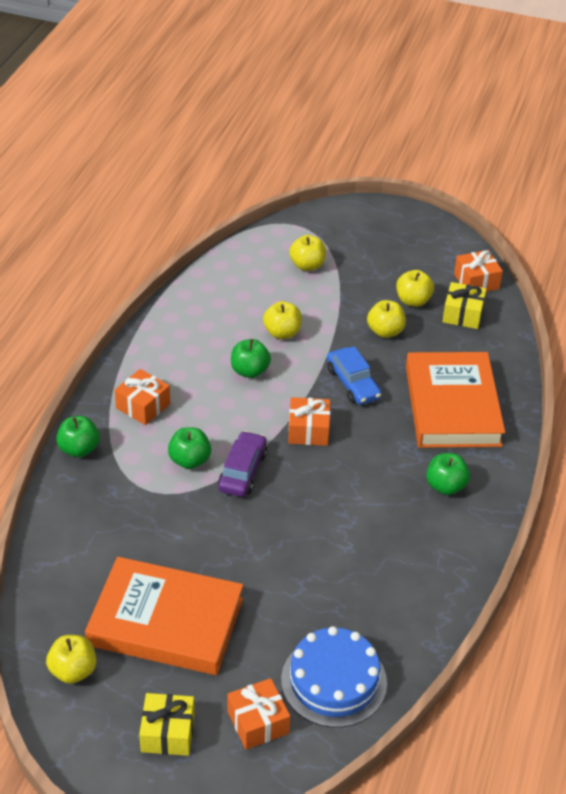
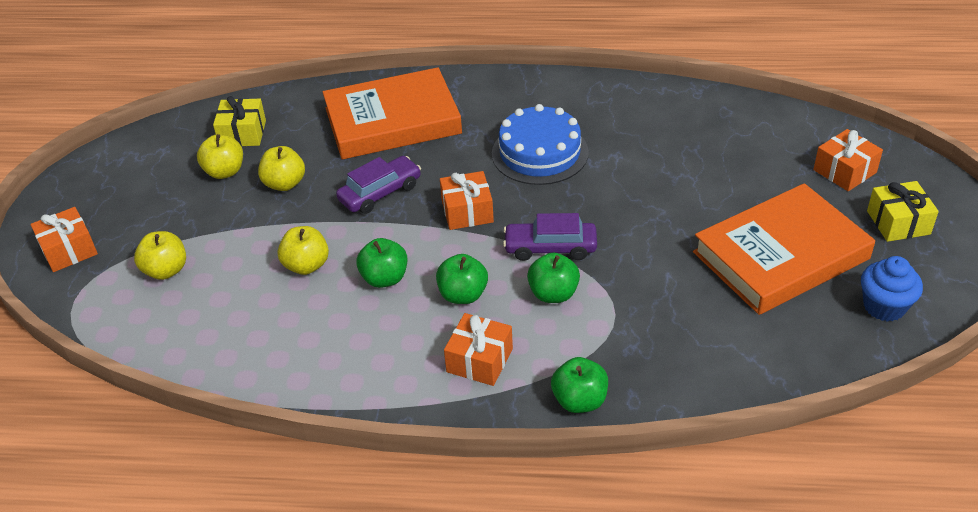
camera: 100 degrees left, 0 degrees up
yellow apple [46,635,97,684] -> blue cupcake [861,256,923,322]
orange book [85,557,243,675] -> orange book turned 60 degrees clockwise [693,183,875,315]
blue cake [281,626,387,728] -> blue cake moved to [492,104,589,185]
blue car [327,346,381,405] -> purple car [336,156,421,214]
green apple [426,453,470,495] -> green apple moved to [436,254,488,304]
orange gift [454,250,503,292] -> orange gift moved to [30,207,98,272]

